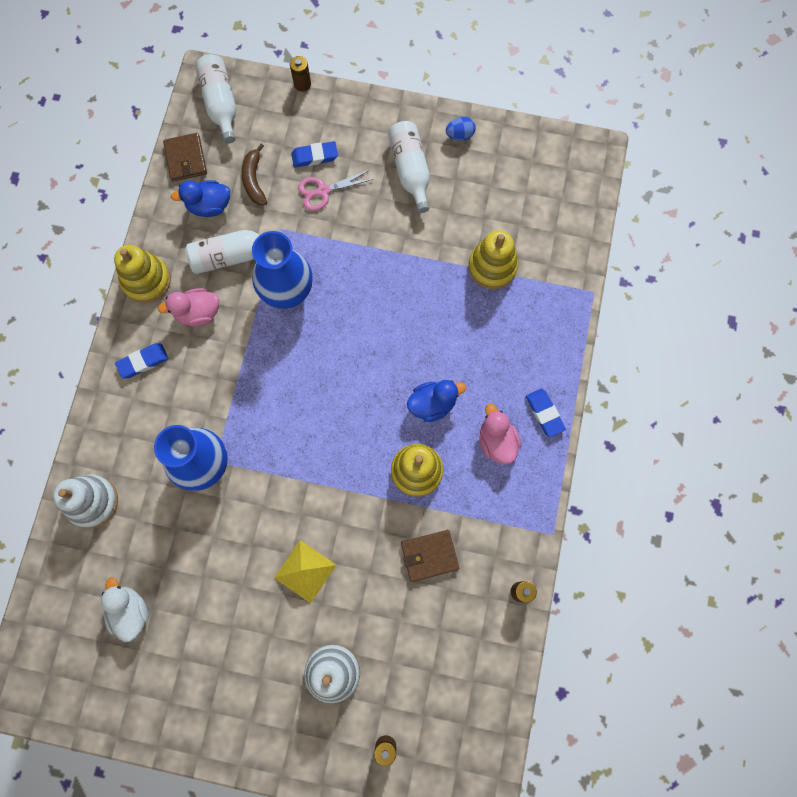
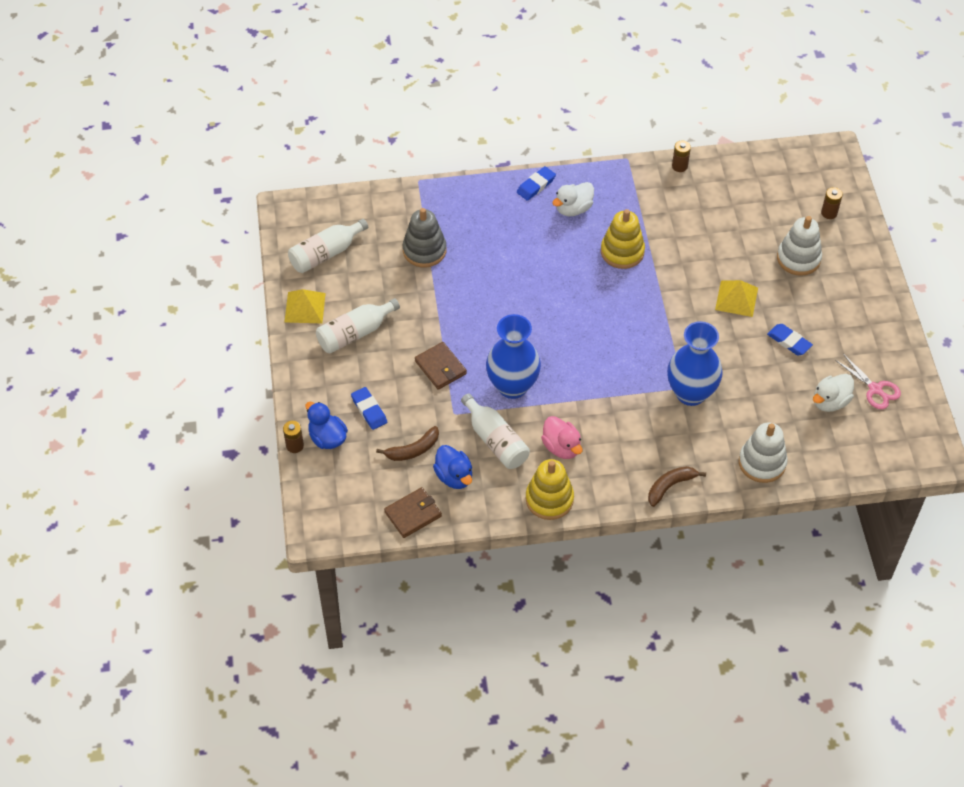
camera: 110 degrees left, 20 degrees down
blue eraser [115,344,169,378] -> blue eraser moved to [767,324,813,355]
white bottle [195,54,236,144] -> white bottle moved to [288,219,368,273]
pink scissors [298,170,374,211] -> pink scissors moved to [835,354,901,409]
brown wallet [401,530,459,582] -> brown wallet moved to [415,342,467,390]
blue duck [407,380,466,422] -> blue duck moved to [305,402,348,449]
blue egg [446,117,476,141] -> yellow pyramid [285,289,326,323]
yellow stacking toy [468,230,518,289] -> grey stacking toy [403,208,446,267]
pink duck [479,404,521,464] -> white duck [552,182,594,216]
none -> brown banana [648,466,706,507]

